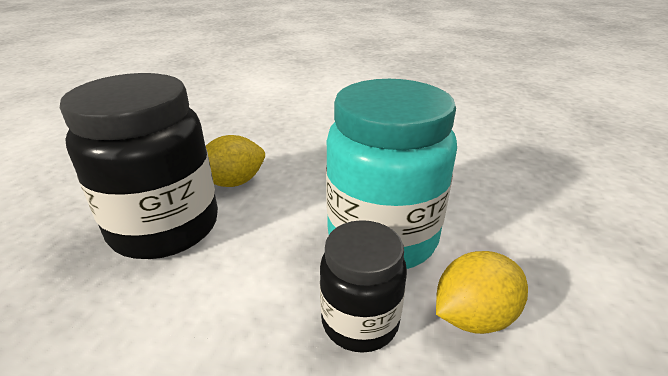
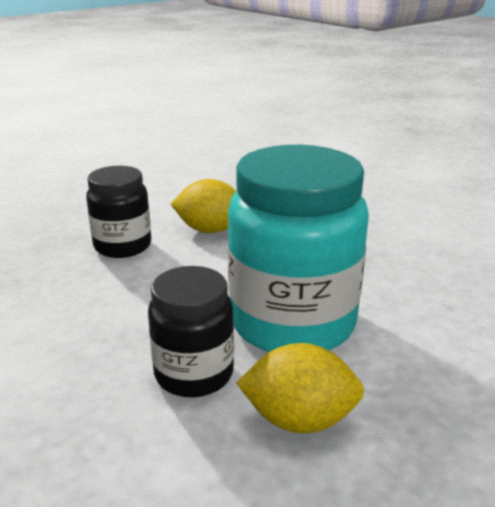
camera: 35 degrees right, 5 degrees down
black jar [60,73,218,259] -> black jar [86,166,151,258], size x0.56

